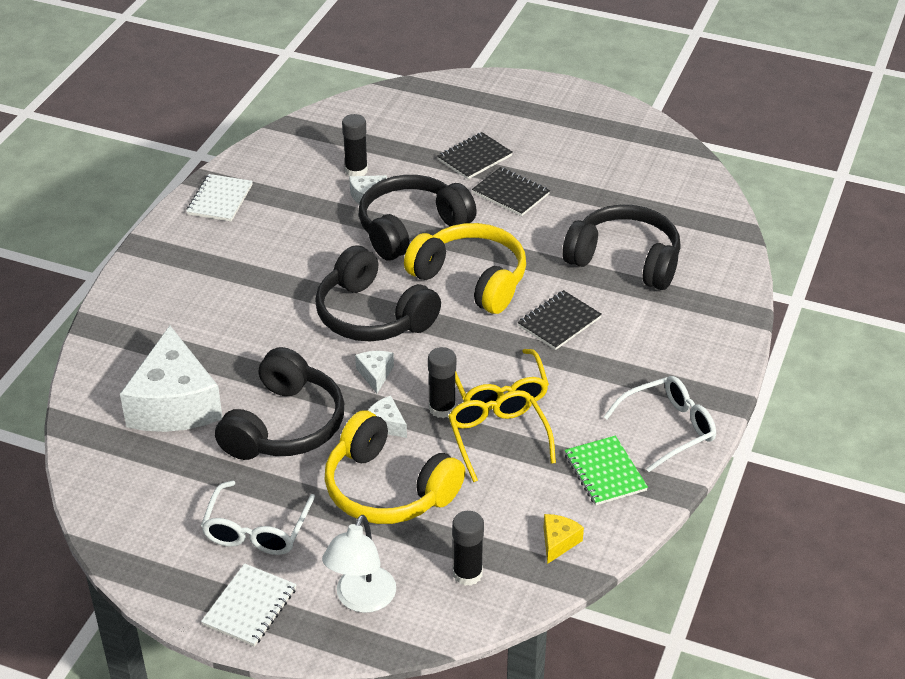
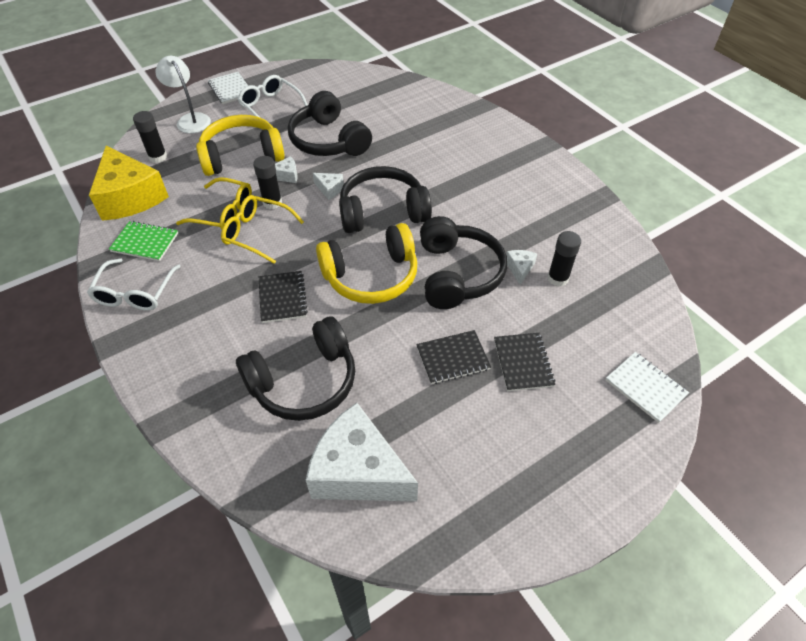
camera: 125 degrees right, 10 degrees up
white cheese [120,326,223,432] -> white cheese moved to [306,403,418,502]
white notebook [186,174,253,222] -> white notebook moved to [606,352,689,423]
yellow cheese [543,514,584,564] -> yellow cheese [89,145,169,221], size x2.43

